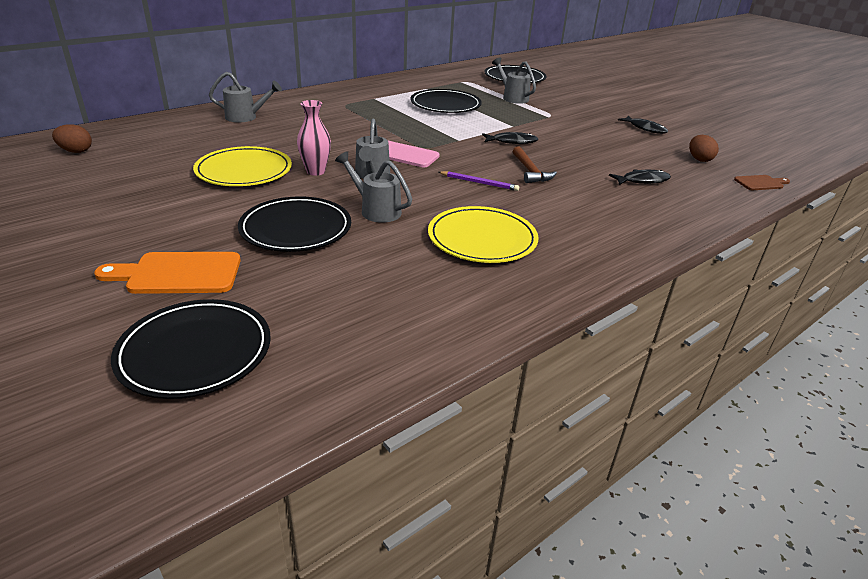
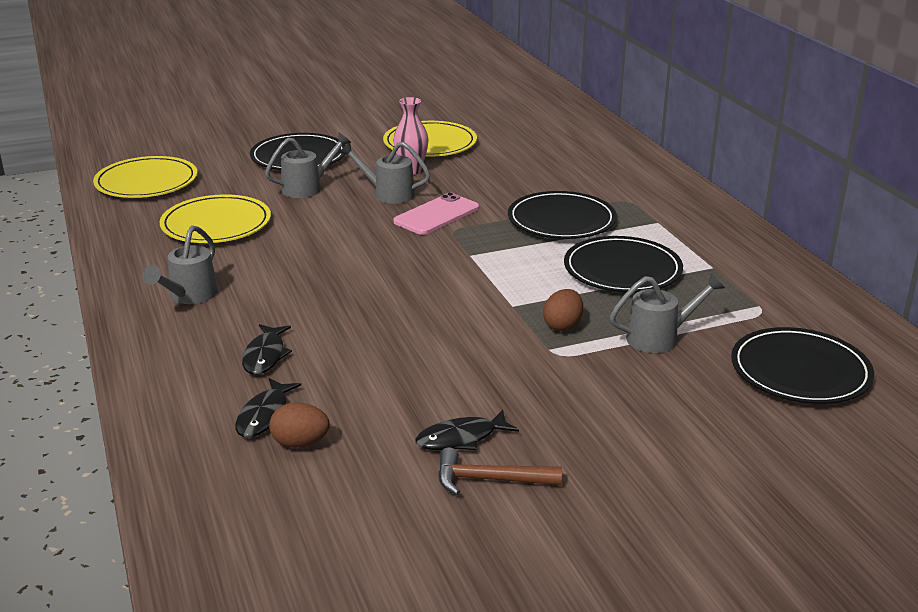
camera: 110 degrees right, 5 degrees down
brown egg [52,124,92,153] -> brown egg moved to [543,289,583,331]
orange cutting board [94,252,241,294] -> none
black plate [111,299,271,399] -> black plate moved to [508,191,617,239]
grey watering can [209,72,282,122] -> grey watering can moved to [142,225,218,304]
purple pencil [439,171,519,191] -> none
black fish [482,132,538,144] -> black fish moved to [235,378,301,437]
brown hammer [513,146,557,183] -> brown hammer moved to [438,447,562,495]
brown cutting board [734,175,790,190] -> none
none -> yellow plate [93,156,197,198]

